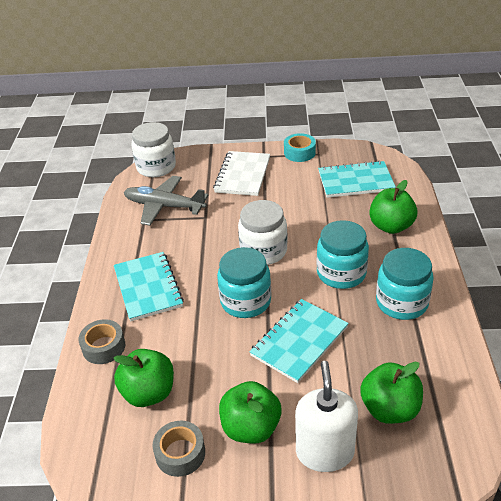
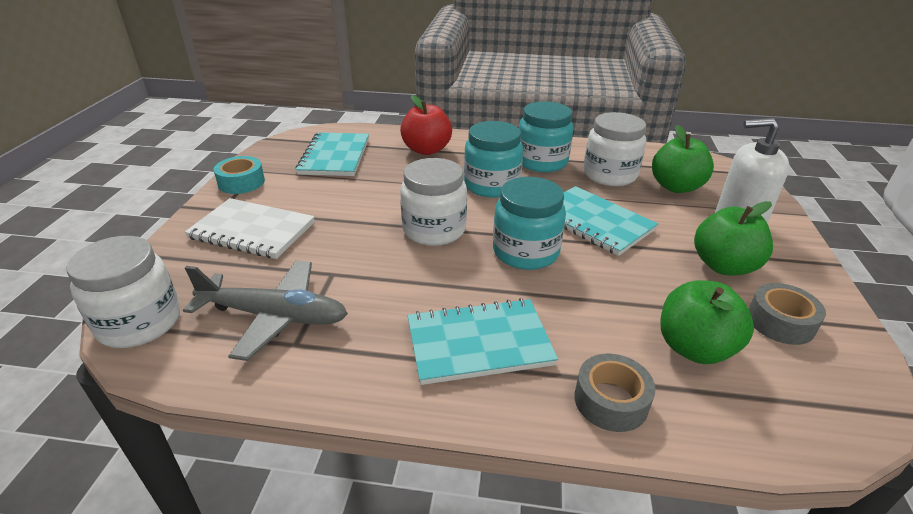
camera: 85 degrees left, 5 degrees down
grey plane [124,176,209,226] -> grey plane turned 105 degrees counterclockwise [183,260,348,361]
green apple [369,180,417,234] -> red apple [400,95,452,155]
none -> white jar [583,112,646,186]

